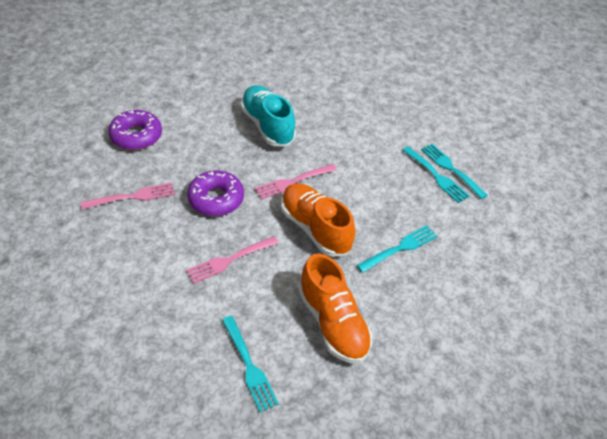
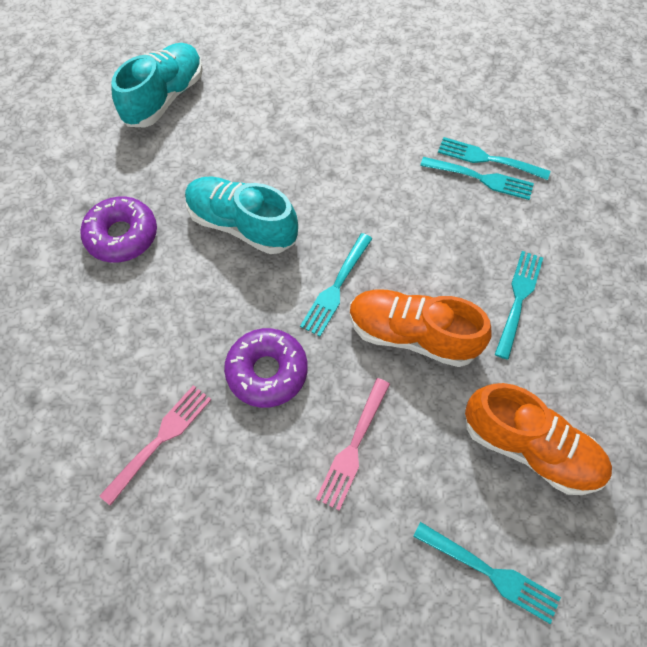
camera: 30 degrees left, 15 degrees up
purple donut [108,110,162,150] -> purple donut moved to [80,197,157,263]
pink fork [254,164,337,200] -> turquoise fork [300,233,373,336]
none -> turquoise shoe [111,43,203,128]

